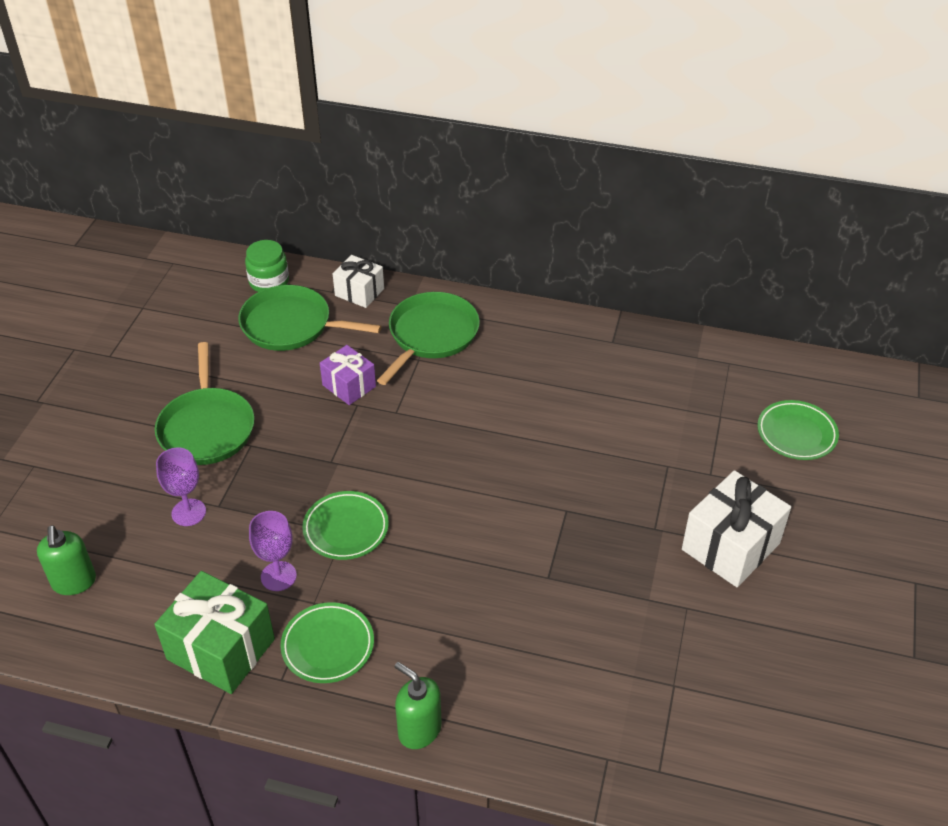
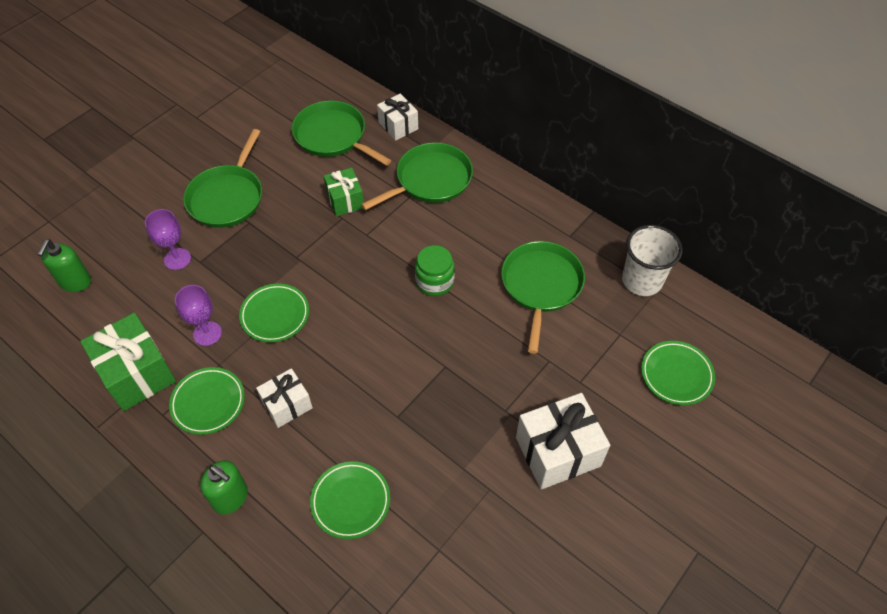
camera: 25 degrees right, 10 degrees up
green jar [245,240,289,292] -> green jar moved to [415,245,455,296]
purple gift [320,345,376,405] -> green gift [324,168,364,216]
green soap dispenser [395,662,442,749] -> green soap dispenser turned 150 degrees clockwise [200,460,248,515]
none -> white gift [256,368,313,428]
none -> green plate [310,461,390,539]
none -> green pan [501,241,585,354]
none -> white cup [622,225,683,296]

